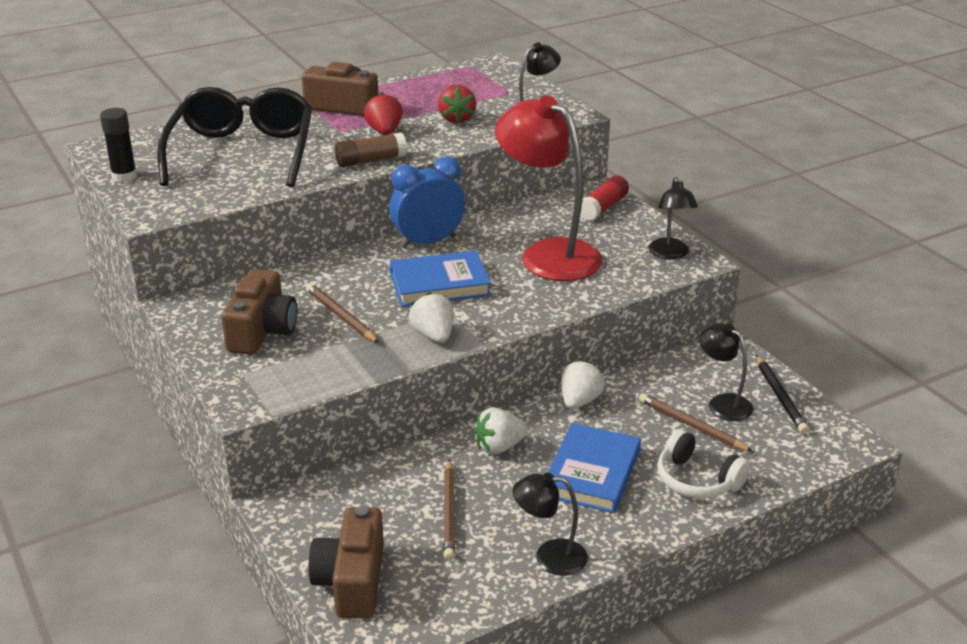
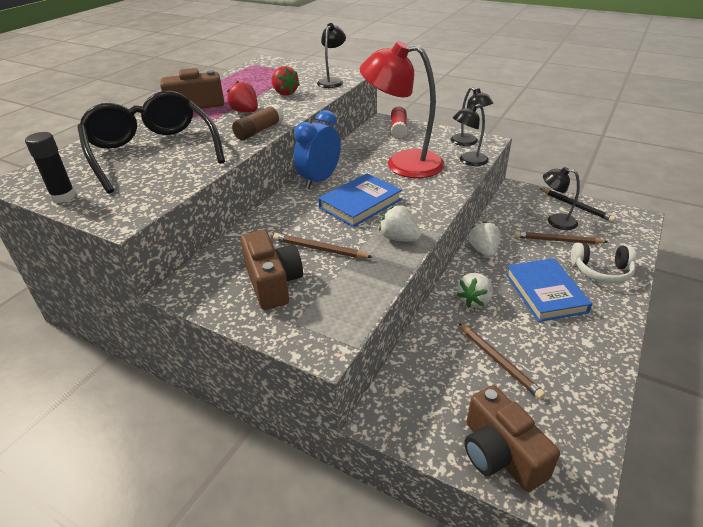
camera: 30 degrees left, 5 degrees up
black lamp [513,473,588,576] -> black lamp moved to [453,104,489,166]

